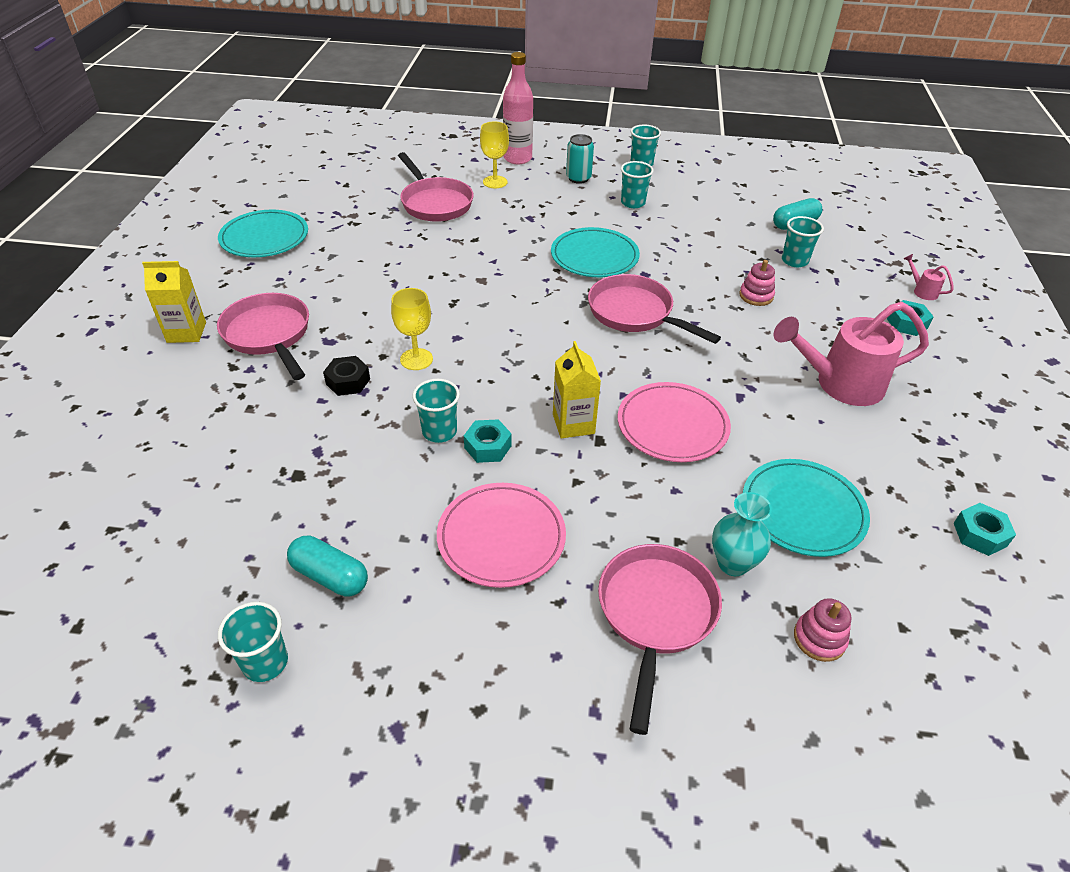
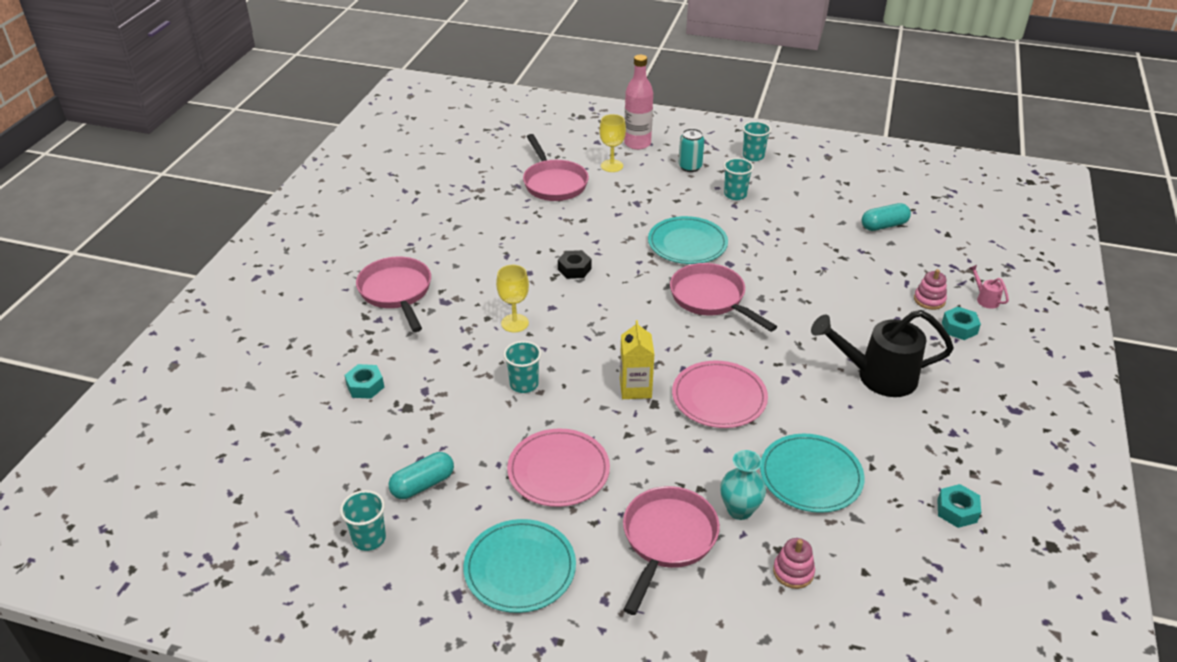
camera: 10 degrees right, 5 degrees down
yellow carton [142,261,206,343] -> none
turquoise plate [218,210,308,257] -> turquoise plate moved to [463,519,576,613]
turquoise capsule [287,535,368,597] -> turquoise capsule turned 75 degrees counterclockwise [389,452,454,499]
black nut [323,356,370,396] -> black nut moved to [558,250,591,279]
turquoise nut [464,419,512,463] -> turquoise nut moved to [345,364,384,399]
pink stacking toy [739,260,775,306] -> pink stacking toy moved to [914,269,947,310]
pink watering can [774,302,929,406] -> black watering can [811,310,954,397]
turquoise cup [782,216,824,267] -> none

